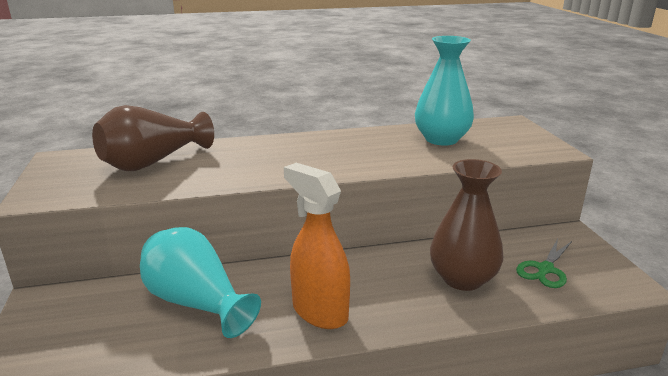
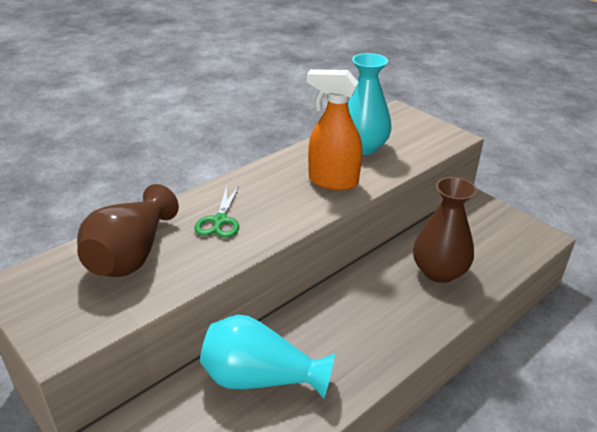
camera: 30 degrees left, 10 degrees up
orange spray bottle [284,163,350,329] -> orange spray bottle moved to [307,69,362,190]
green scissors [516,239,572,288] -> green scissors moved to [194,186,239,238]

